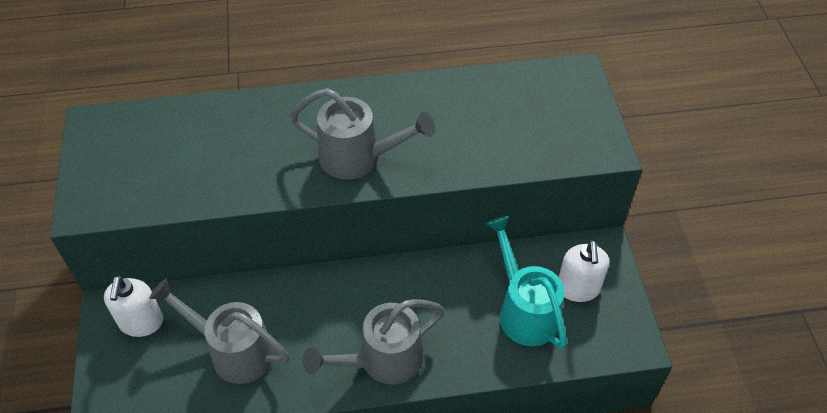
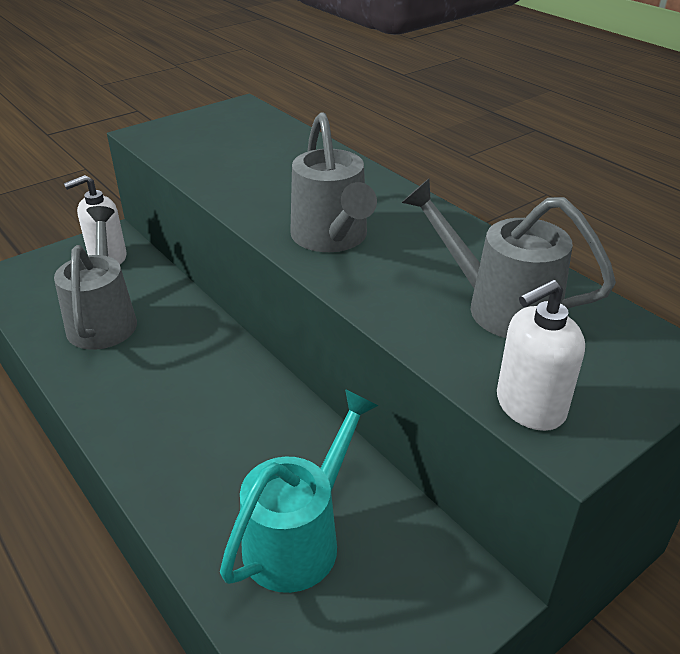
camera: 60 degrees right, 15 degrees down
grey watering can [303,299,444,384] -> grey watering can moved to [401,179,616,338]
white soap dispenser [559,240,609,302] -> white soap dispenser moved to [497,280,585,431]

